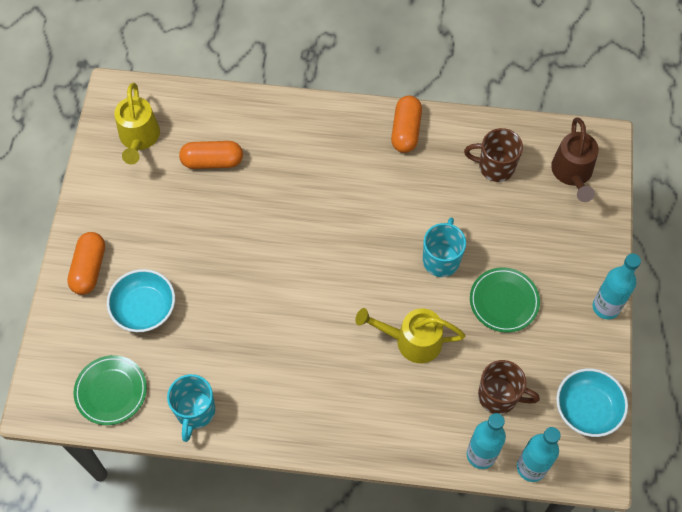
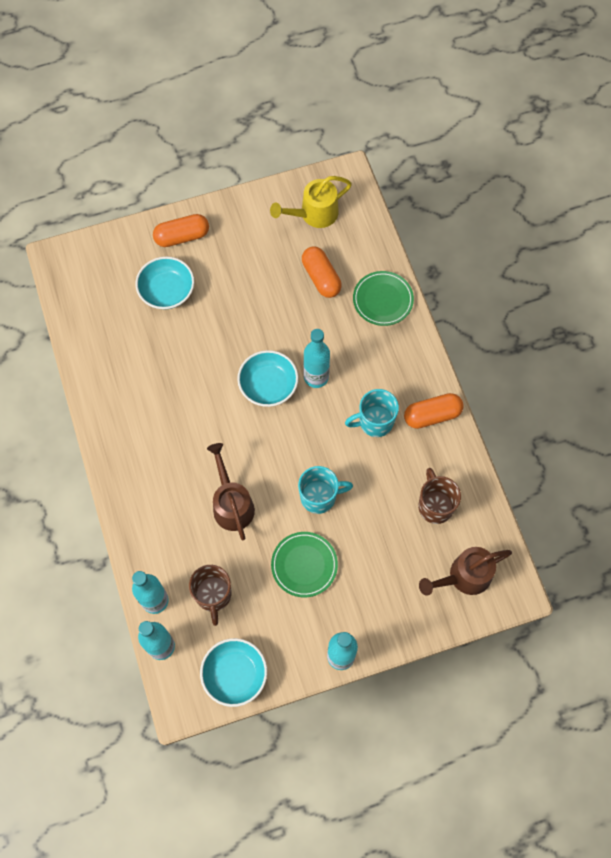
camera: 65 degrees right, 5 degrees up
green plate [73,355,147,425] -> green plate moved to [353,271,414,326]
turquoise mug [167,374,215,442] -> turquoise mug moved to [345,389,399,437]
yellow watering can [355,308,465,363] -> brown watering can [207,443,255,540]
none -> turquoise bowl [237,350,298,407]
none -> turquoise bottle [303,329,330,388]

